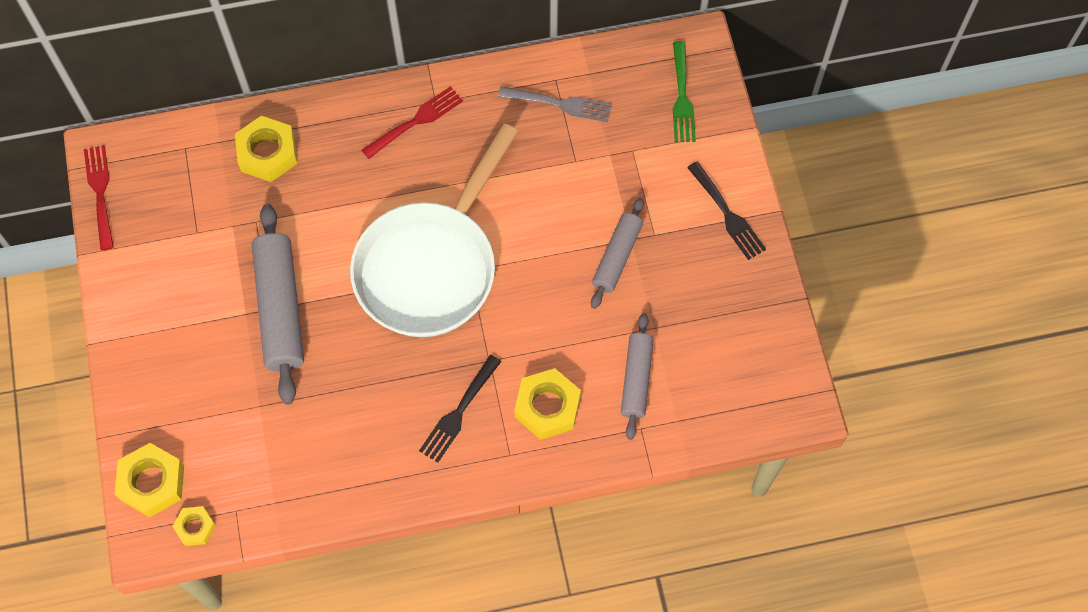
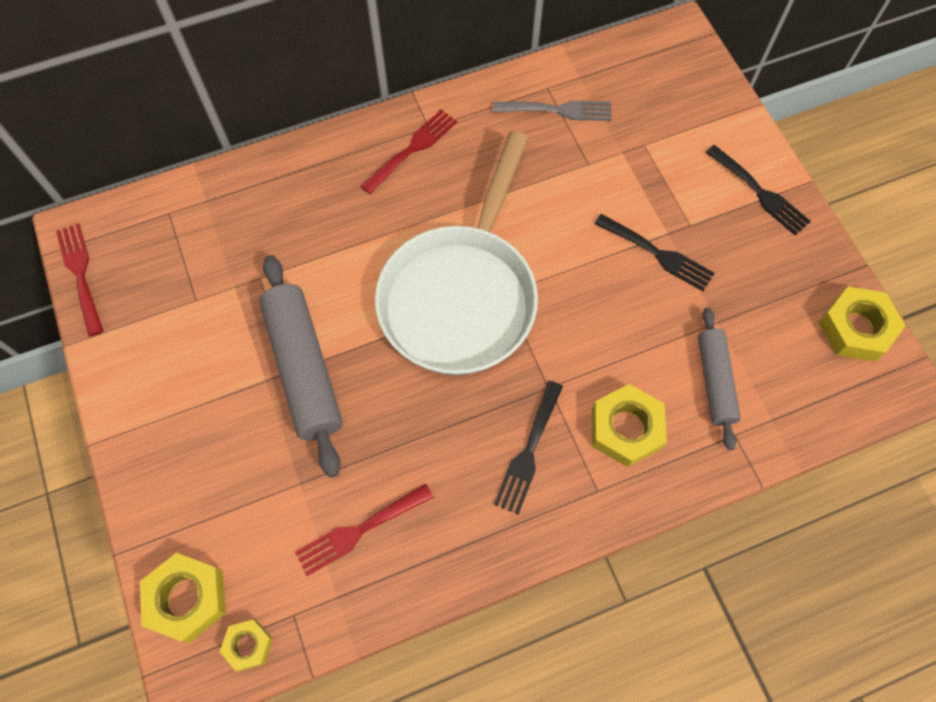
camera: 10 degrees left, 0 degrees up
yellow nut [235,116,297,182] -> yellow nut moved to [819,286,906,361]
grey rolling pin [591,198,644,309] -> black fork [594,214,715,291]
green fork [673,41,696,142] -> none
none -> red fork [295,484,433,576]

